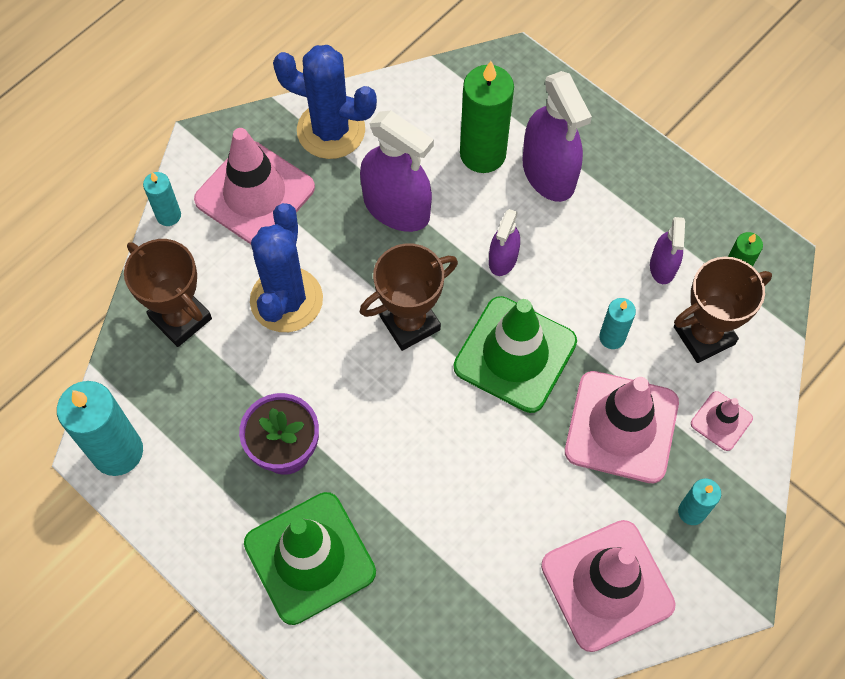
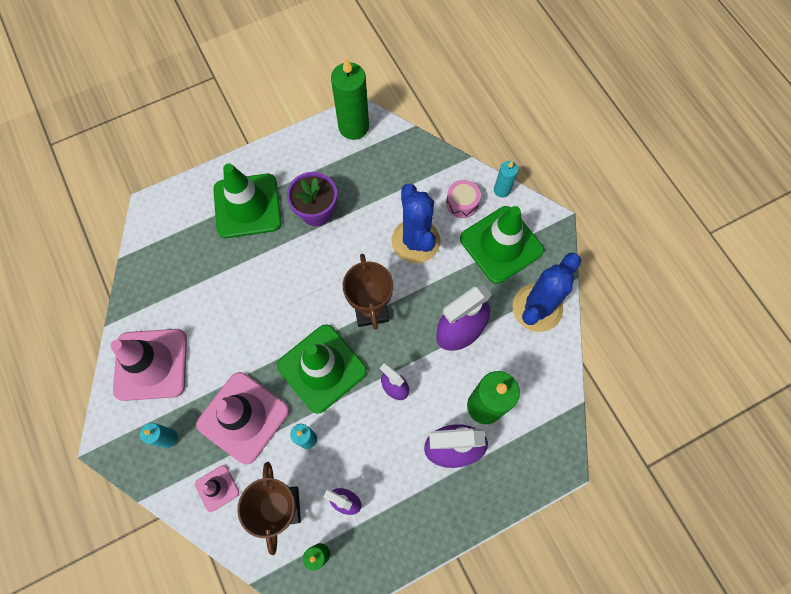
camera: 110 degrees right, 5 degrees up
turquoise candle [57,381,143,476] -> green candle [331,58,369,140]
brown trophy [124,239,212,347] -> none
pink traffic cone [194,128,315,244] -> green traffic cone [460,206,544,284]
blue cactus [250,203,323,332] -> blue cactus turned 45 degrees clockwise [392,183,440,263]
none -> pink drum [446,180,481,218]

